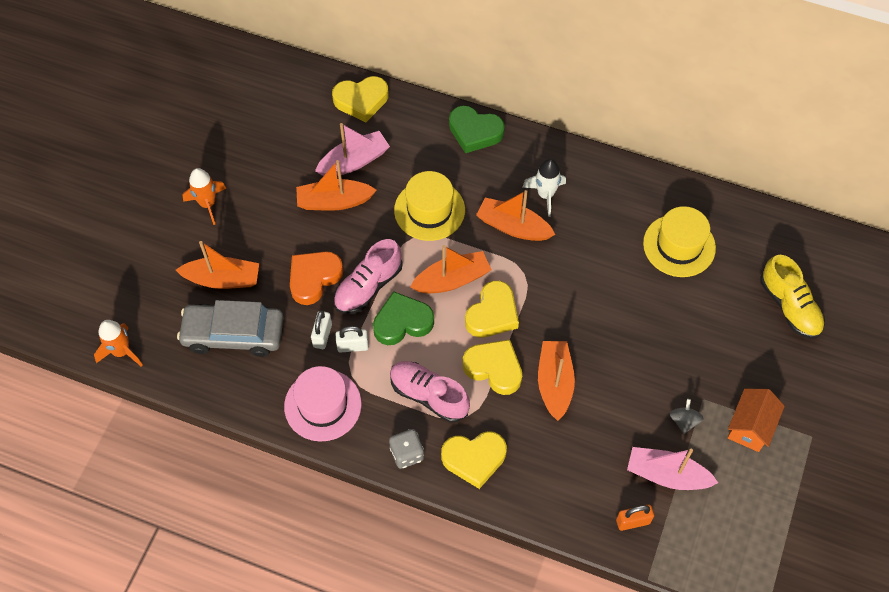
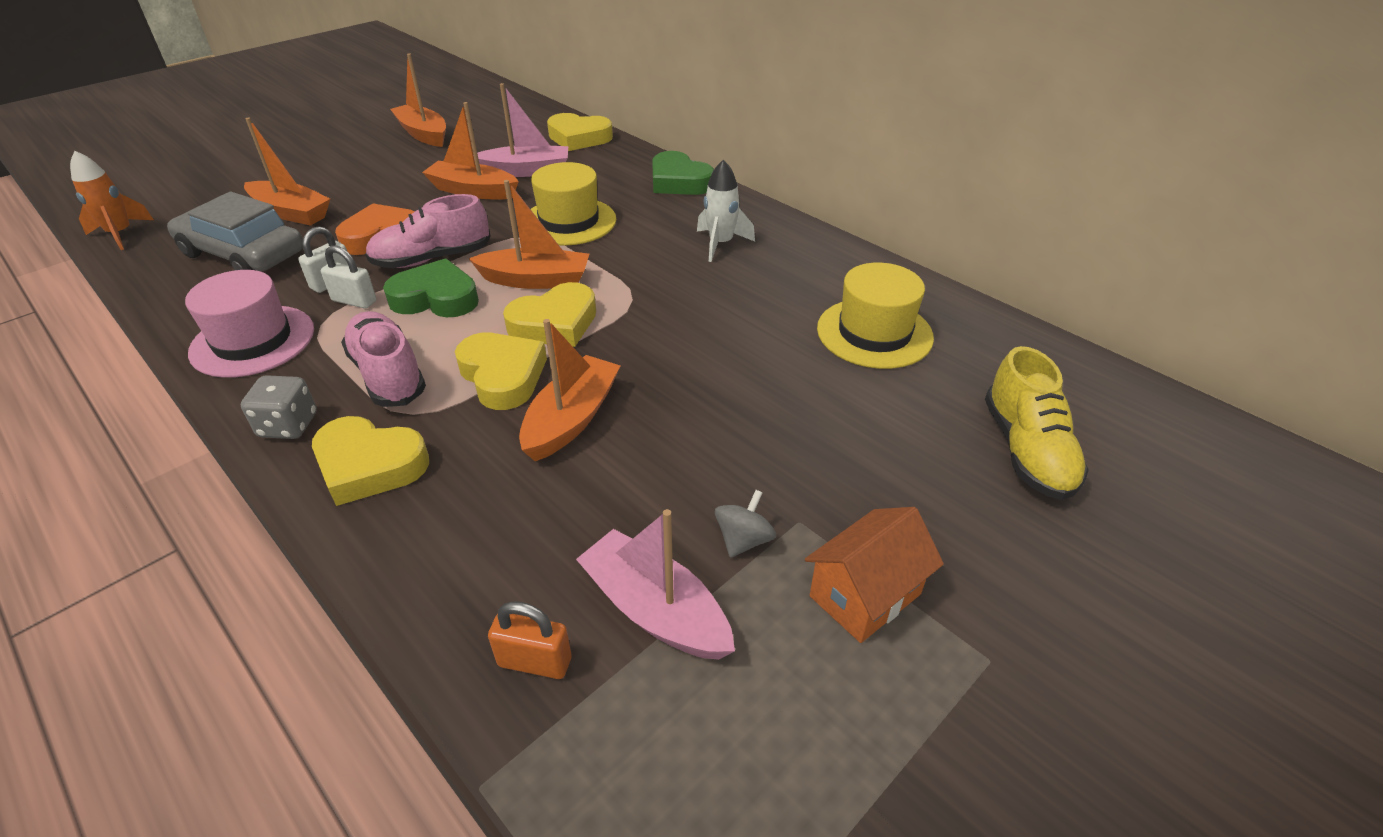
camera: 25 degrees right, 20 degrees down
orange rocket [183,168,226,225] -> none
orange boat [476,190,555,241] -> orange boat moved to [390,54,446,147]

